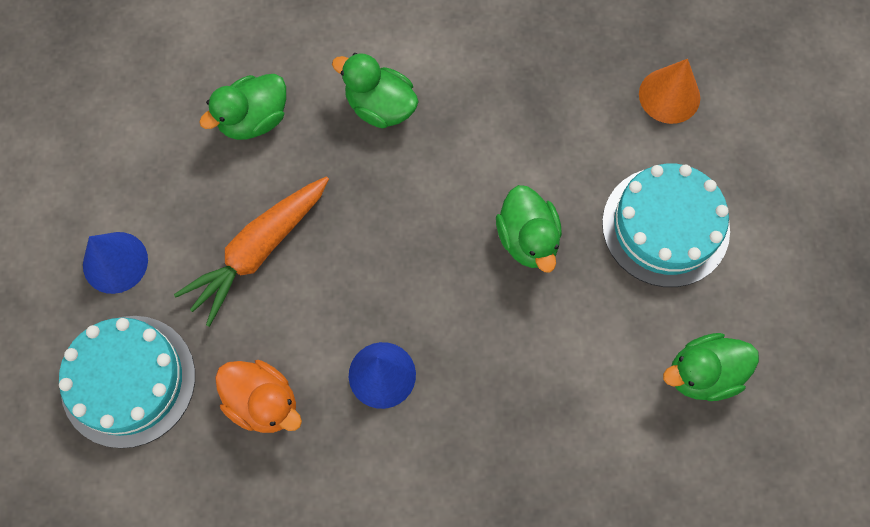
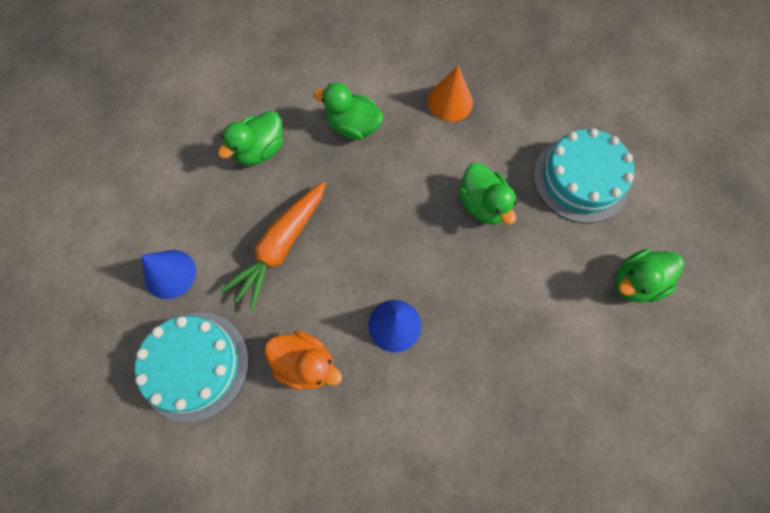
camera: 10 degrees left, 0 degrees up
orange cone [639,59,700,124] -> orange cone moved to [428,65,473,122]

